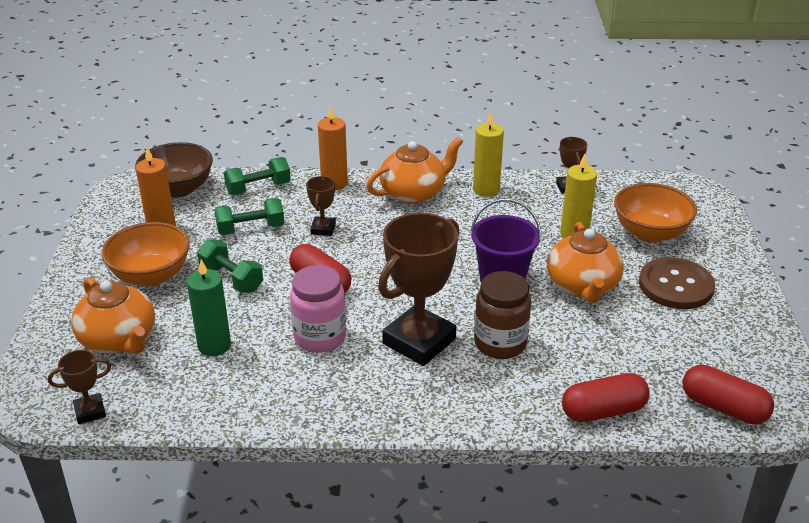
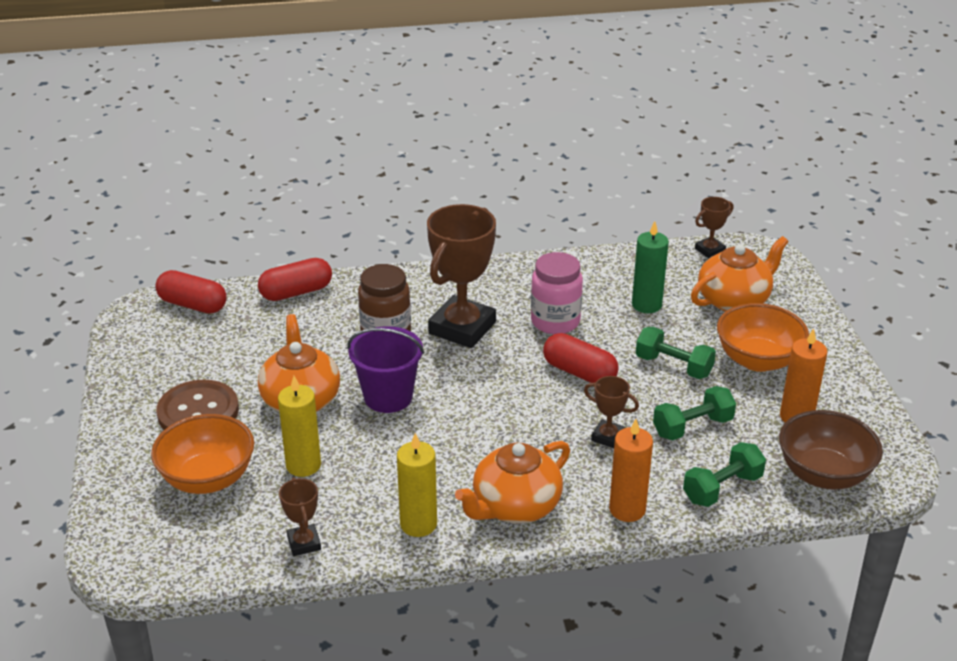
camera: 170 degrees right, 0 degrees up
orange teapot [71,277,155,354] -> orange teapot turned 105 degrees clockwise [691,236,788,312]
brown trophy [306,176,336,236] -> brown trophy turned 60 degrees counterclockwise [584,376,639,448]

